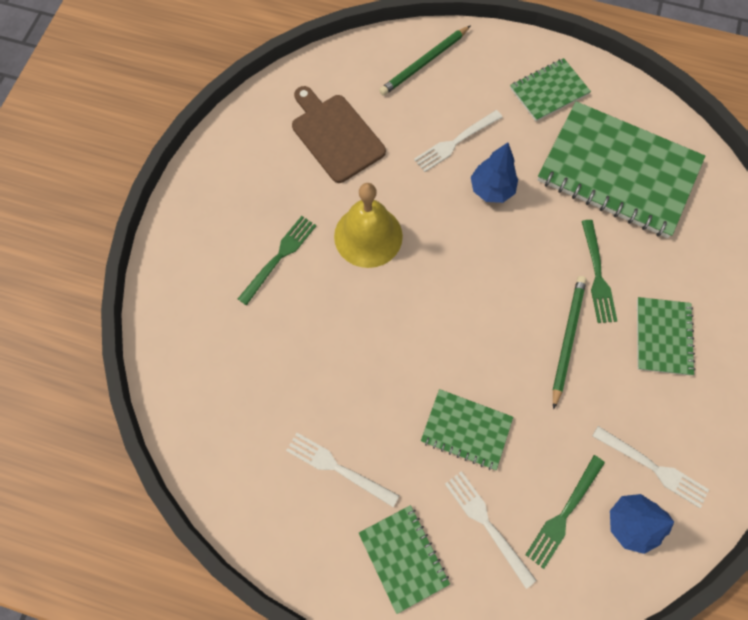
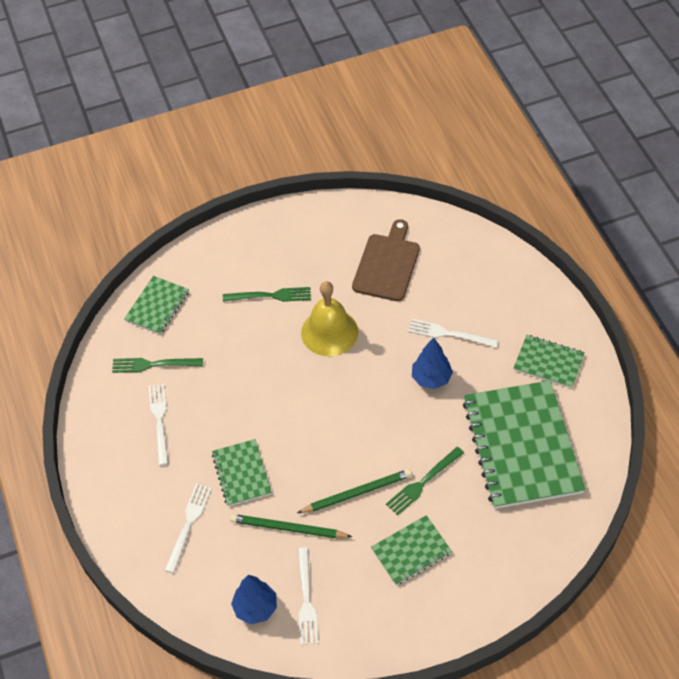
camera: 55 degrees right, 15 degrees down
green notebook [359,505,450,614] -> green notebook moved to [124,276,189,335]
green pencil [379,25,471,96] -> green pencil moved to [230,514,352,538]
green fork [525,455,605,569] -> green fork moved to [112,358,203,373]

